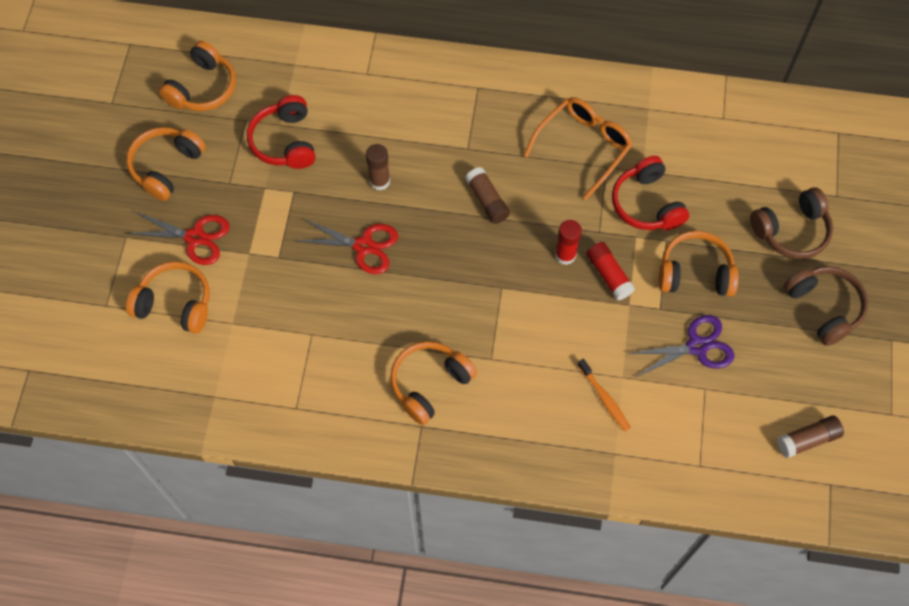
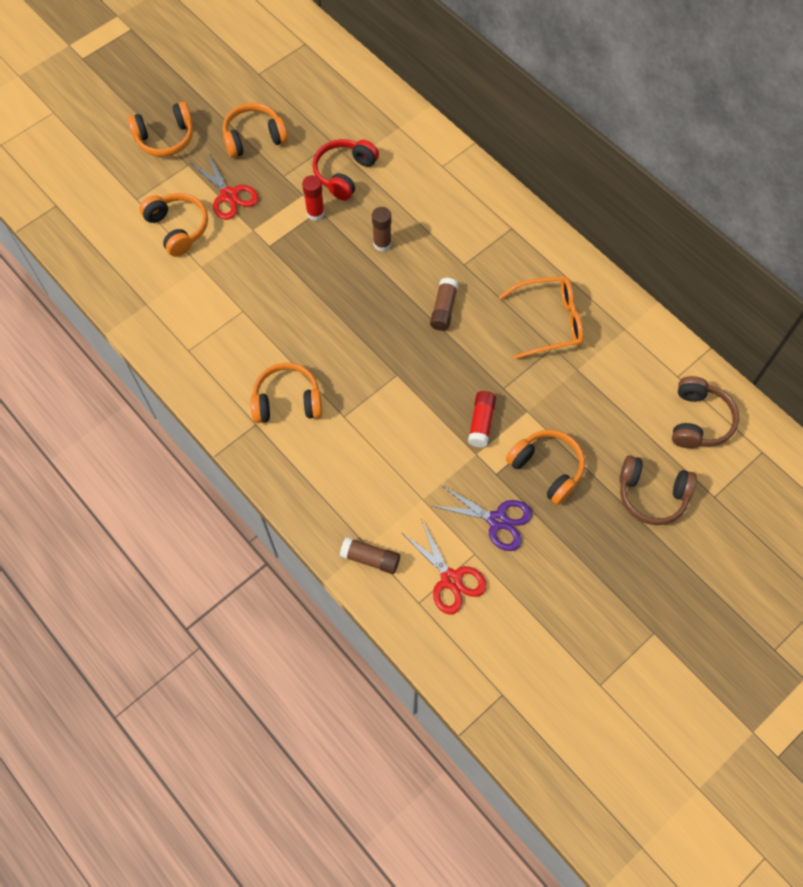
camera: 40 degrees right, 0 degrees up
orange headphones [159,41,236,111] -> orange headphones moved to [128,102,193,157]
red scissors [295,219,398,274] -> red scissors moved to [402,519,487,615]
red glue stick [555,220,582,265] -> red glue stick moved to [302,175,325,221]
orange toothbrush [578,359,631,431] -> none
red headphones [612,156,689,230] -> none
brown glue stick [777,415,844,458] -> brown glue stick moved to [340,537,400,574]
brown headphones [784,266,868,346] -> brown headphones moved to [672,376,739,448]

